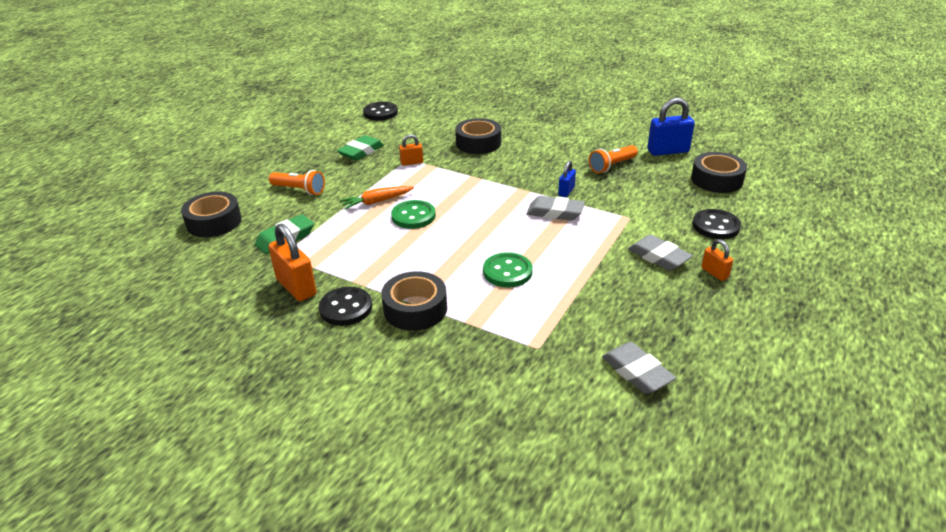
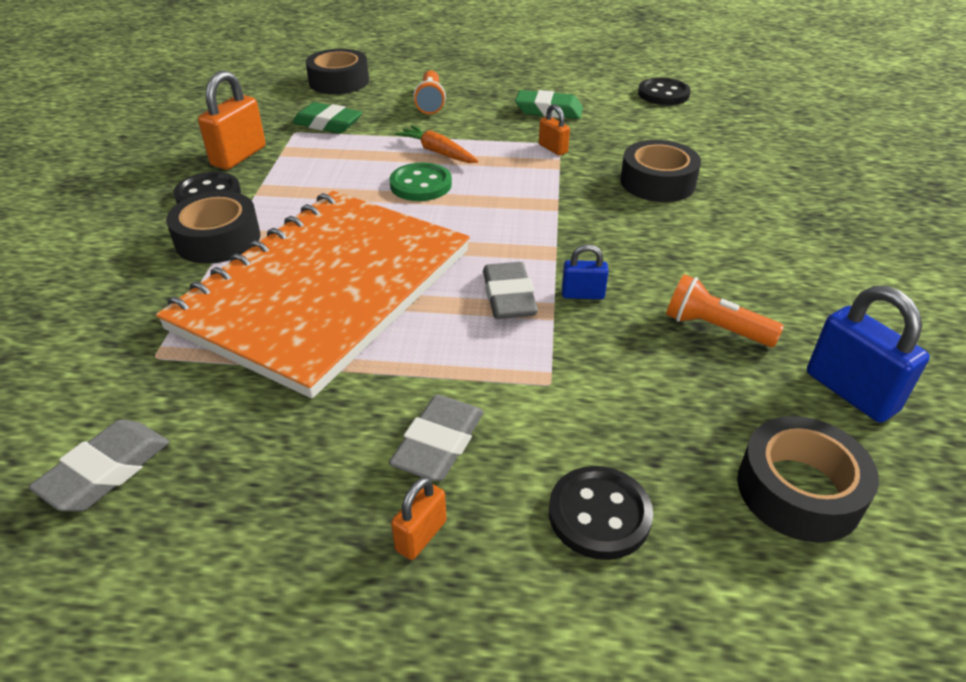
camera: 65 degrees right, 5 degrees up
green button [483,252,533,287] -> orange notebook [156,191,470,399]

